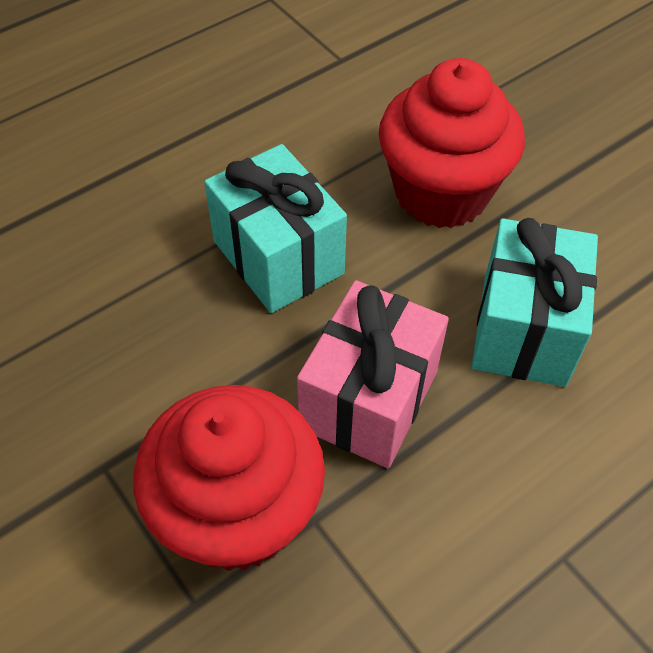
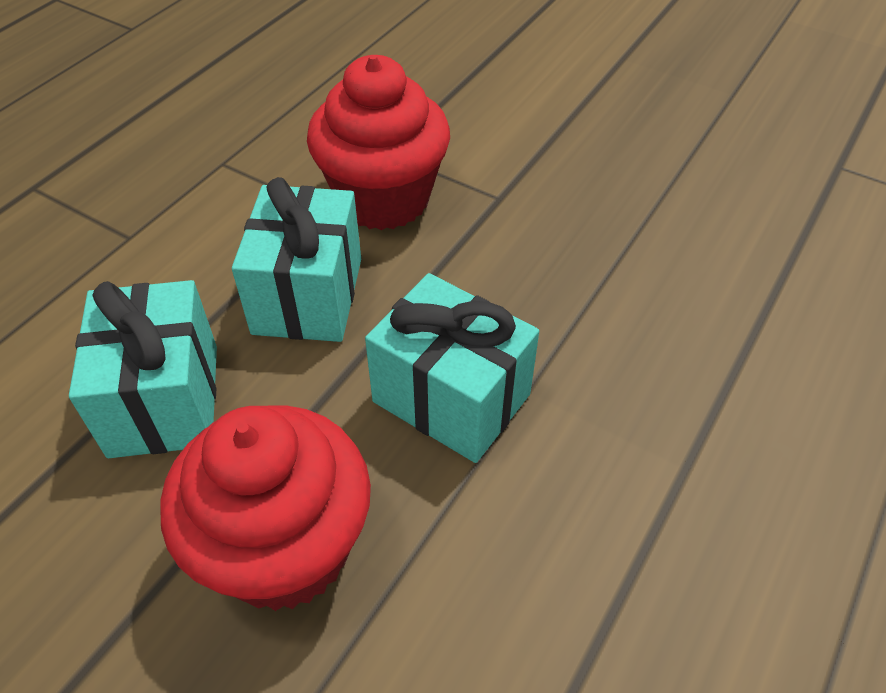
camera: 160 degrees right, 5 degrees down
pink gift [297,280,449,468] -> turquoise gift [232,177,361,342]

